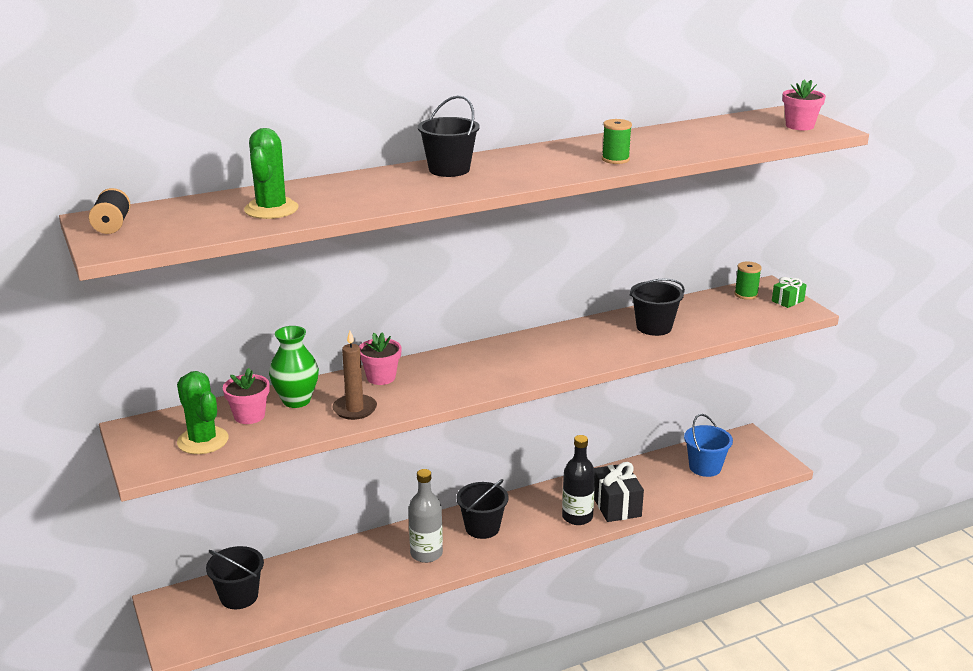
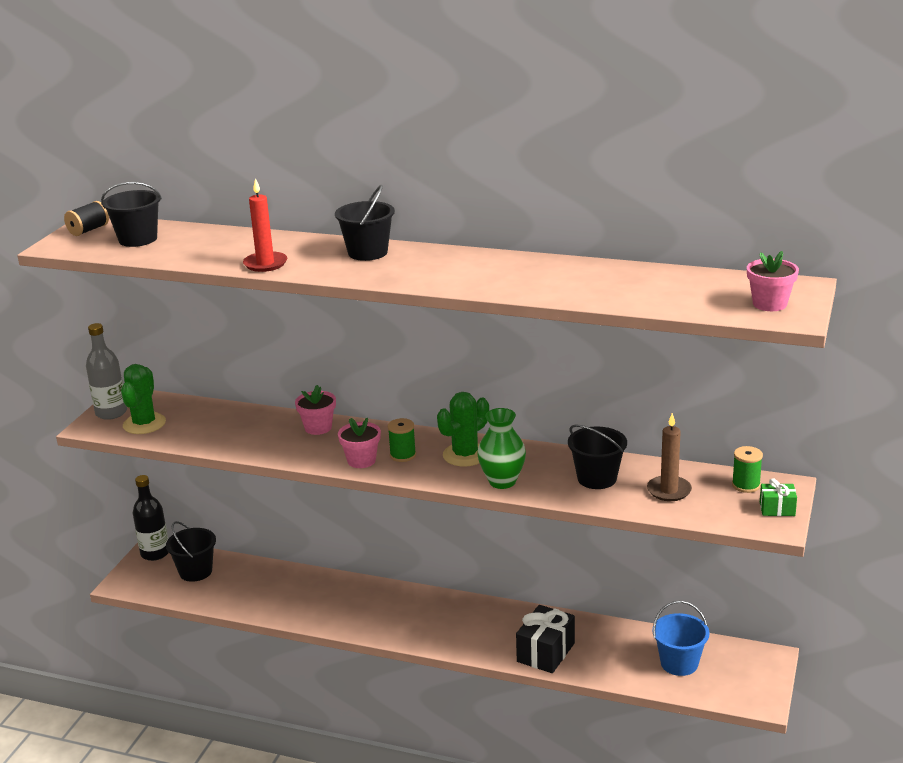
camera: 45 degrees right, 0 degrees up
pink flower pot [223,368,270,424] -> pink flower pot moved to [338,418,381,468]
green cactus [244,128,298,219] -> green cactus moved to [437,392,489,467]
green vase [269,326,319,408] -> green vase moved to [477,408,526,489]
brown candle [333,331,377,420] -> brown candle moved to [647,413,692,501]
grey bottle [409,469,443,563] -> grey bottle moved to [86,323,127,420]
black bucket [457,479,509,539] -> black bucket moved to [101,182,162,247]
black bottle [562,435,595,525] -> black bottle moved to [133,475,169,561]
green spool [602,119,632,164] -> green spool moved to [388,418,416,462]
none -> red candle [243,178,287,272]

